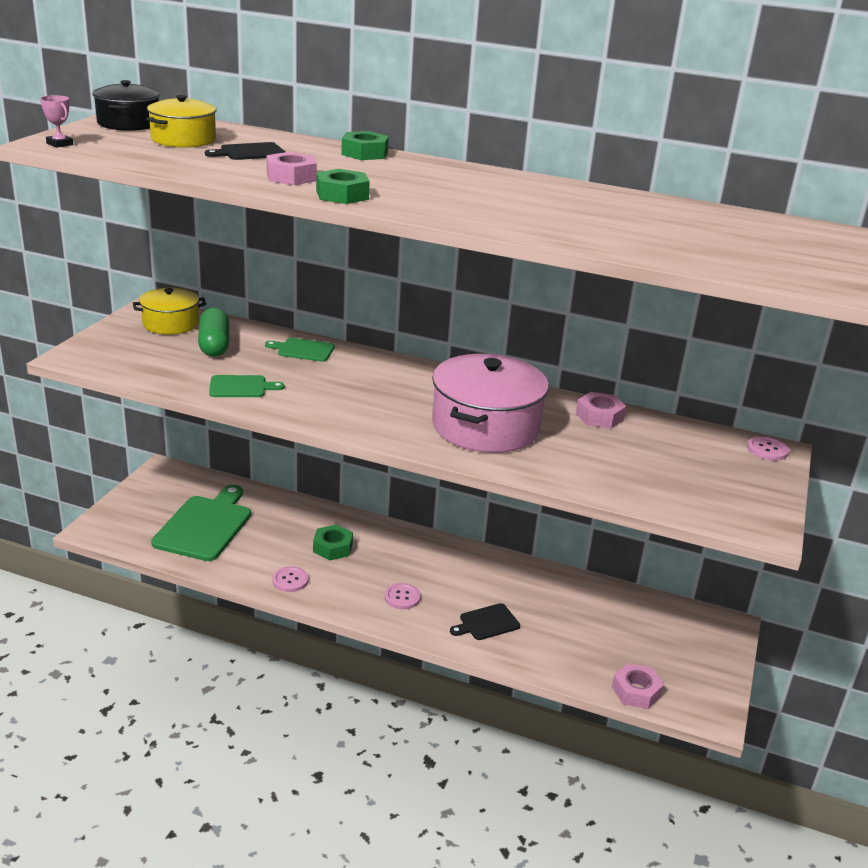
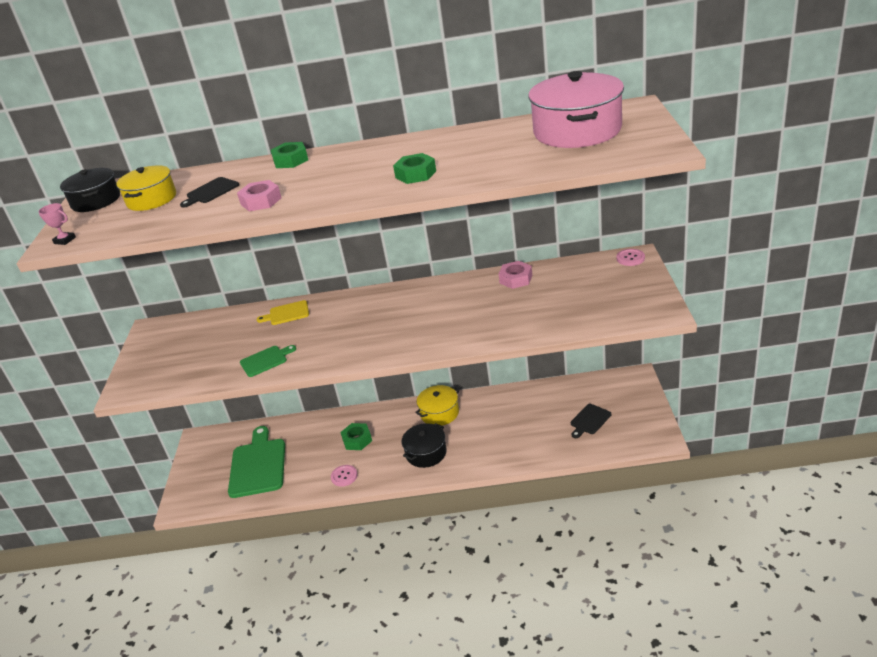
camera: 15 degrees left, 5 degrees up
yellow pot [133,288,206,335] -> yellow pot moved to [415,385,459,426]
green capsule [198,308,229,357] -> none
green cutting board [265,338,335,362] -> yellow cutting board [257,300,309,325]
green nut [316,169,370,204] -> green nut moved to [393,153,436,184]
pink button [384,583,421,609] -> black pot [402,423,447,468]
pink pot [432,354,549,453] -> pink pot moved to [528,71,624,148]
black cutting board [450,603,520,640] -> black cutting board moved to [571,404,611,438]
pink nut [612,663,664,709] -> none

